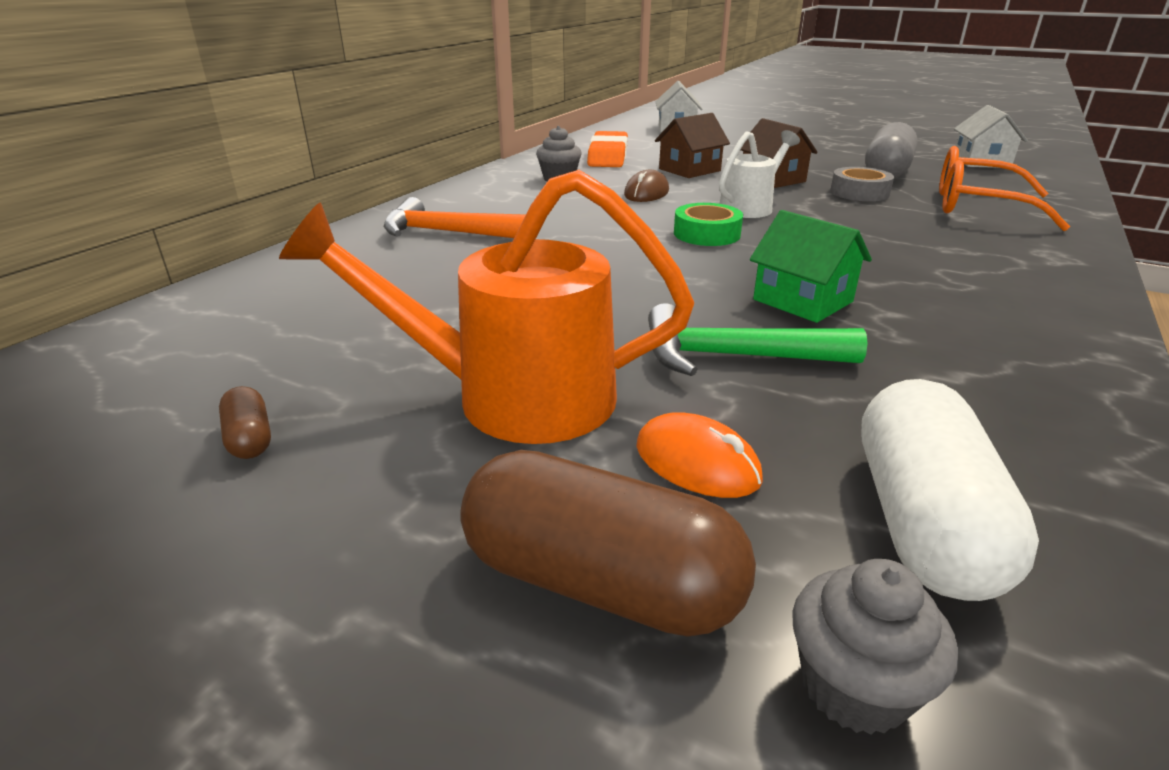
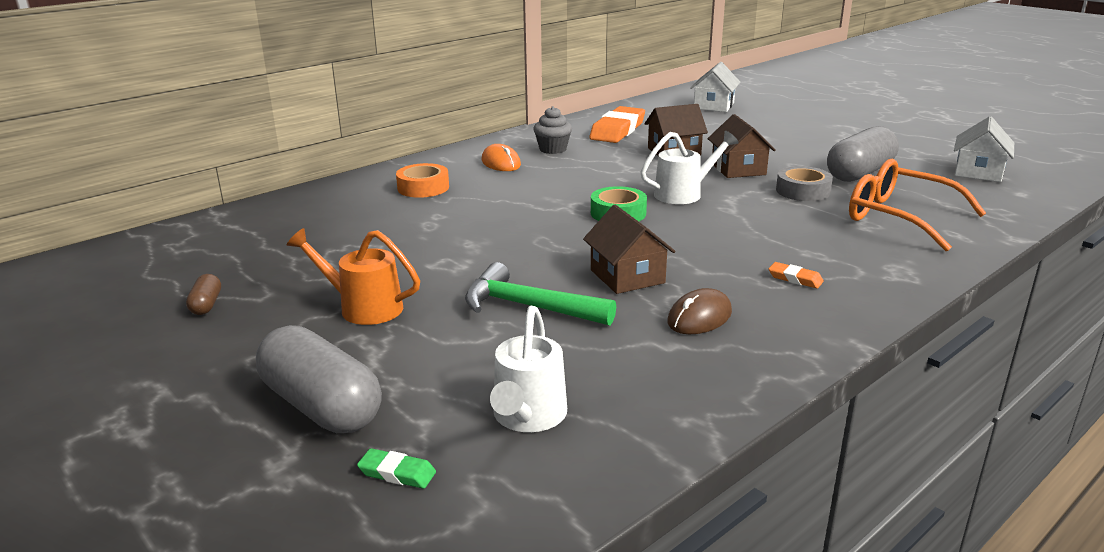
camera: 20 degrees right, 5 degrees down
orange watering can [279,170,694,444] -> orange watering can [287,228,420,325], size x0.60
orange hammer [384,197,526,238] -> orange tape [396,163,449,198]
brown capsule [460,450,756,637] -> grey capsule [256,325,382,433]
brown mouse [624,169,669,202] -> brown mouse moved to [667,288,732,334]
orange mouse [636,412,763,498] -> orange mouse moved to [482,144,521,171]
green house [750,210,872,323] -> brown house [583,205,675,294]
grey cupcake [793,559,958,735] -> green eraser [357,448,436,489]
white capsule [861,379,1039,601] -> white watering can [490,306,567,432]
none -> orange eraser [769,262,824,289]

